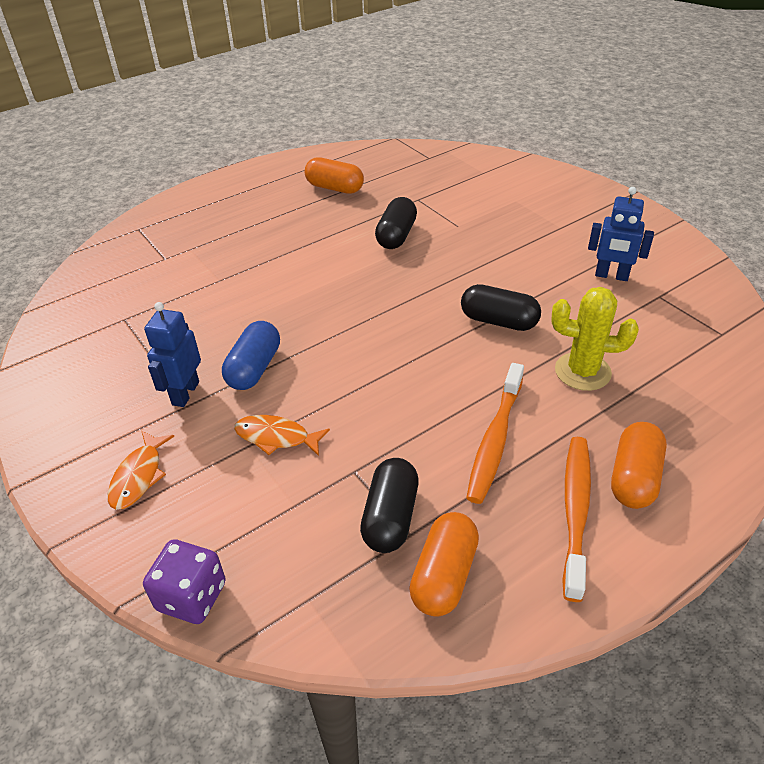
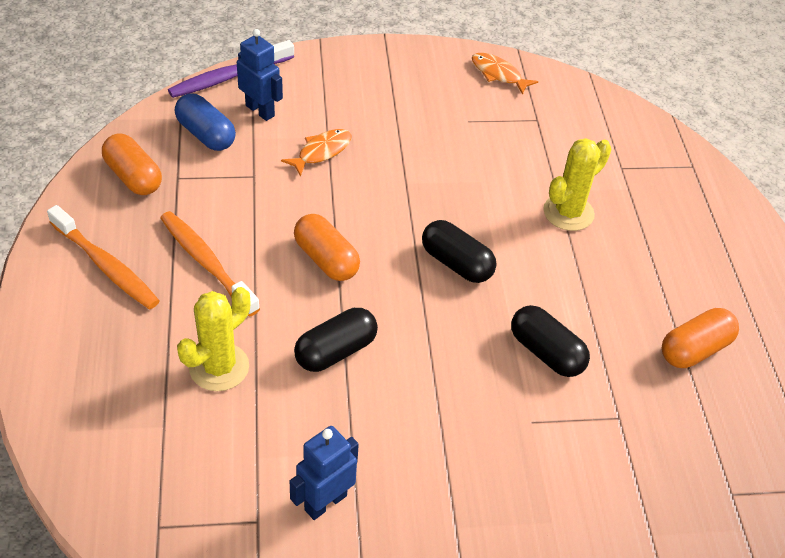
camera: 115 degrees right, 5 degrees up
orange fish [108,431,174,510] -> orange fish moved to [472,53,538,95]
purple dice [143,540,226,624] -> purple toothbrush [168,40,294,98]
blue robot [144,302,201,407] -> blue robot moved to [237,29,283,121]
blue capsule [222,321,280,390] -> blue capsule moved to [175,93,236,151]
black capsule [360,458,418,553] -> black capsule moved to [422,220,496,283]
orange capsule [611,422,667,509] -> orange capsule moved to [294,214,360,281]
none -> yellow cactus [543,138,611,231]

